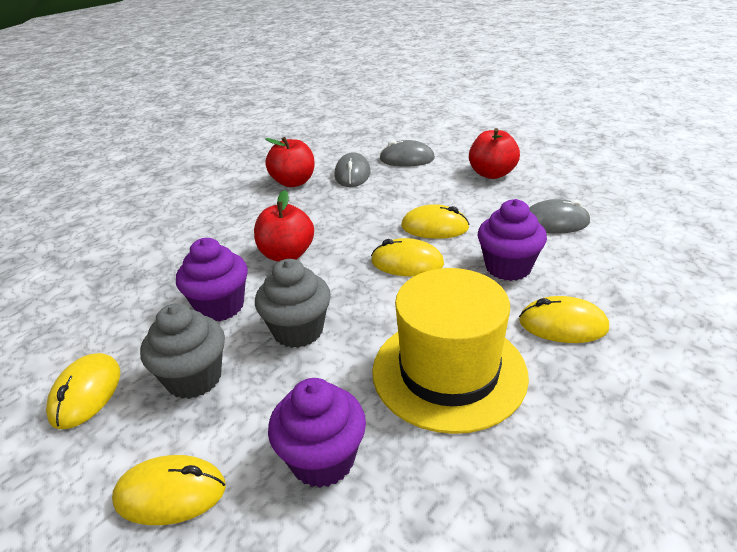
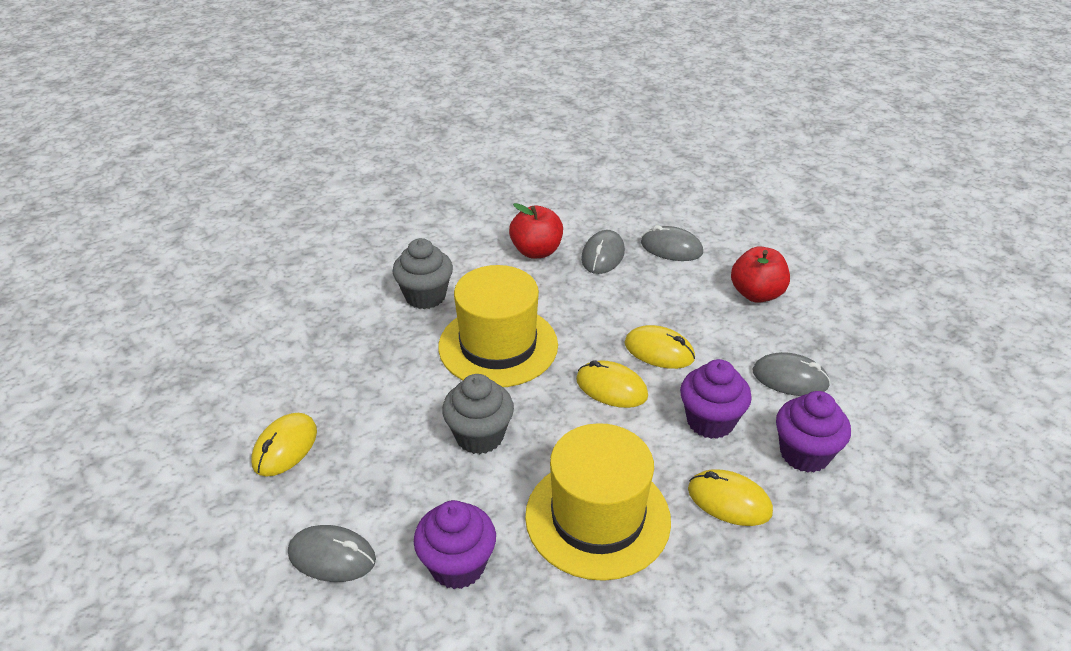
camera: 15 degrees right, 5 degrees up
yellow mouse [112,455,226,525] -> grey mouse [288,525,376,582]
grey cupcake [140,303,225,399] -> grey cupcake moved to [392,238,453,309]
purple cupcake [176,238,248,321] -> purple cupcake moved to [776,391,851,473]
red apple [254,190,314,262] -> yellow hat [438,265,558,387]

